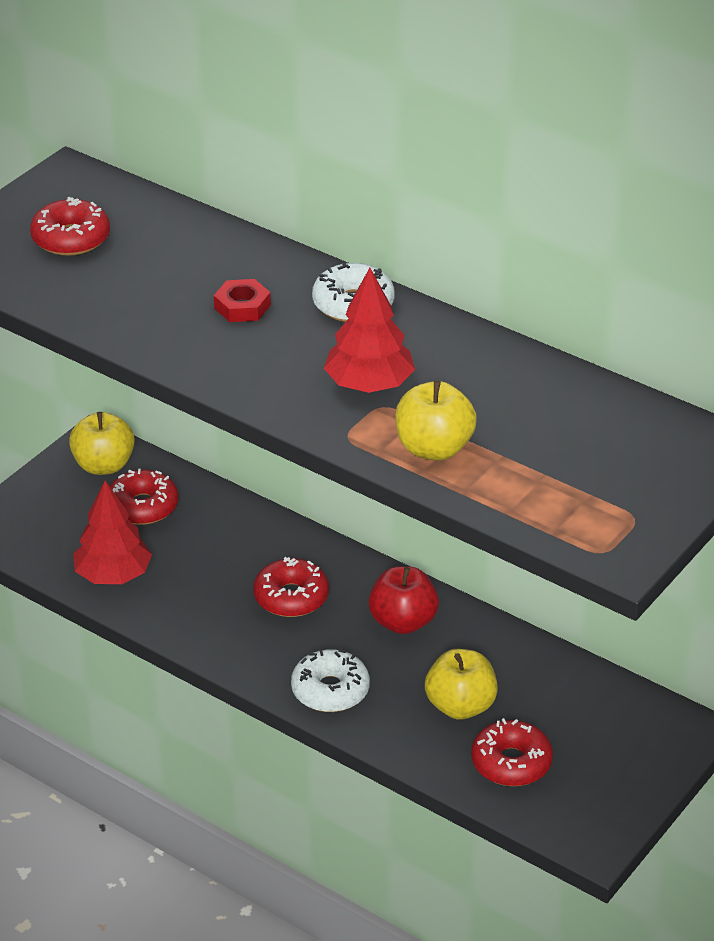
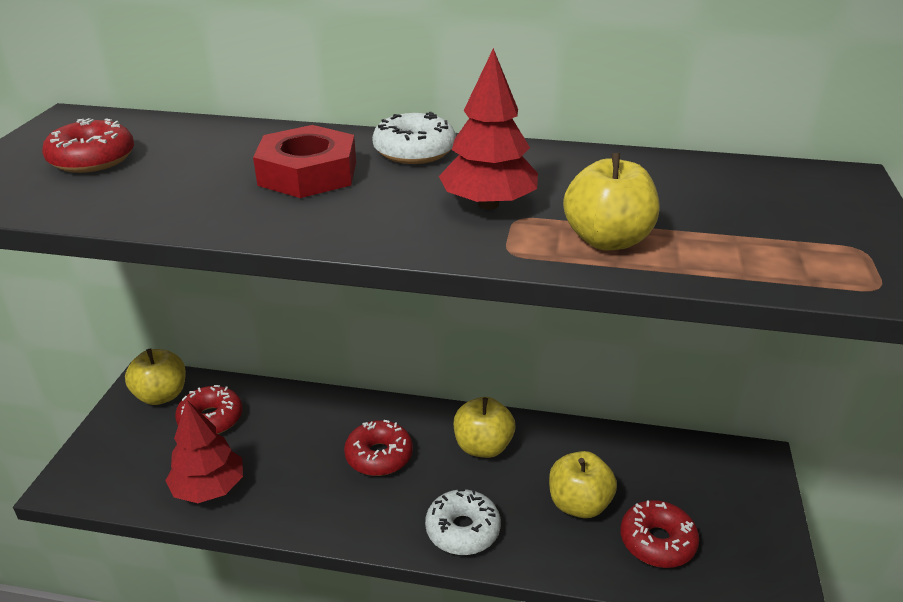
camera: 25 degrees left, 5 degrees down
red nut [214,279,271,322] -> red nut [253,125,356,198], size x1.76
red apple [368,566,439,634] -> yellow apple [454,397,515,458]

